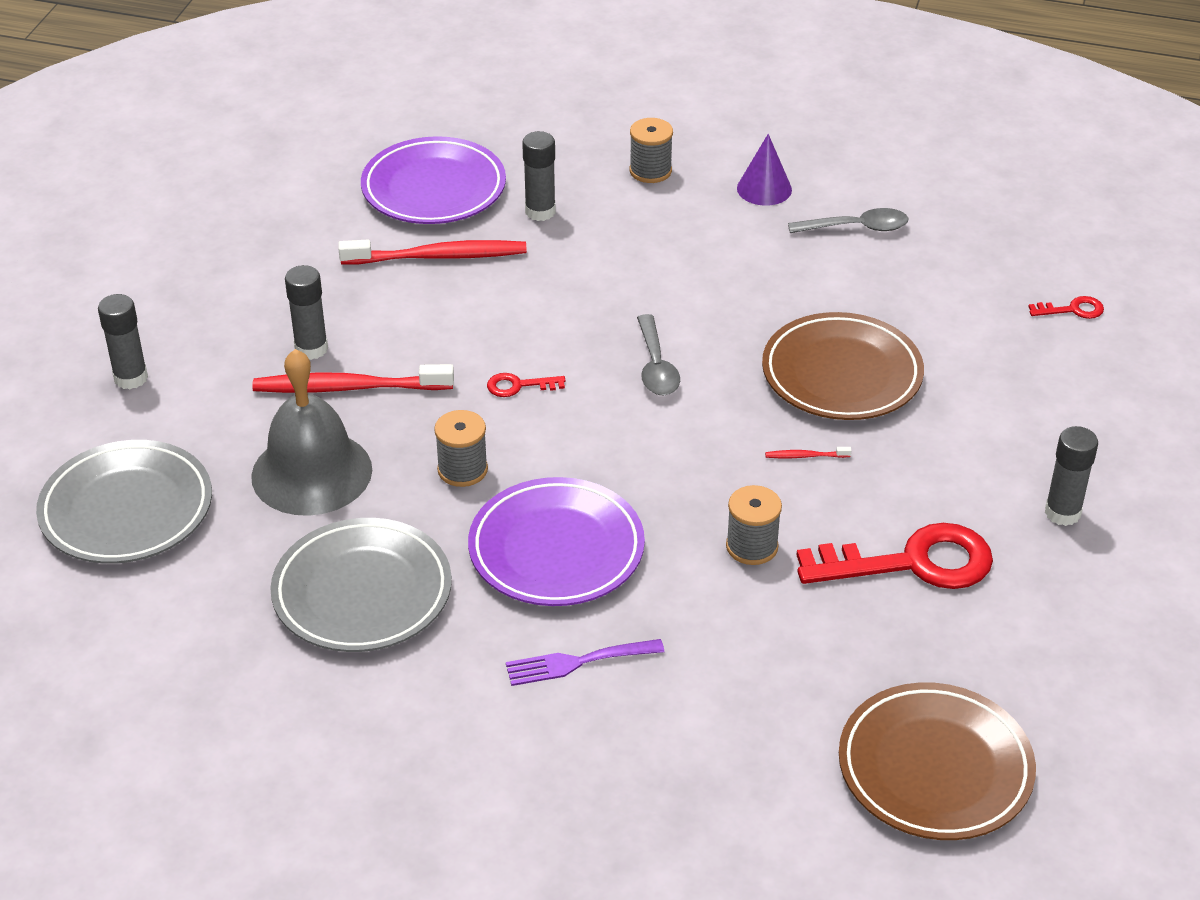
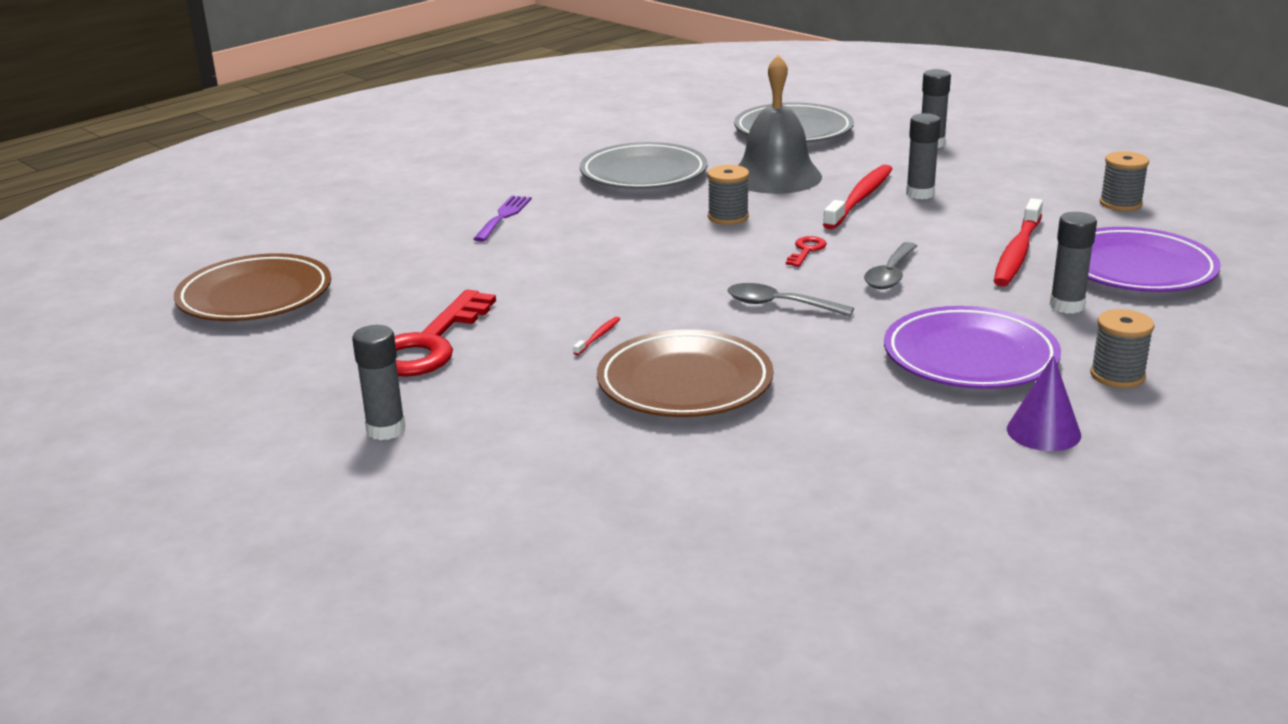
camera: 120 degrees right, 15 degrees down
purple plate [468,477,645,606] -> purple plate moved to [884,306,1061,389]
grey spool [726,485,782,565] -> grey spool moved to [1100,151,1149,211]
grey spoon [788,208,908,233] -> grey spoon moved to [864,242,917,289]
red key [1028,296,1104,319] -> none

